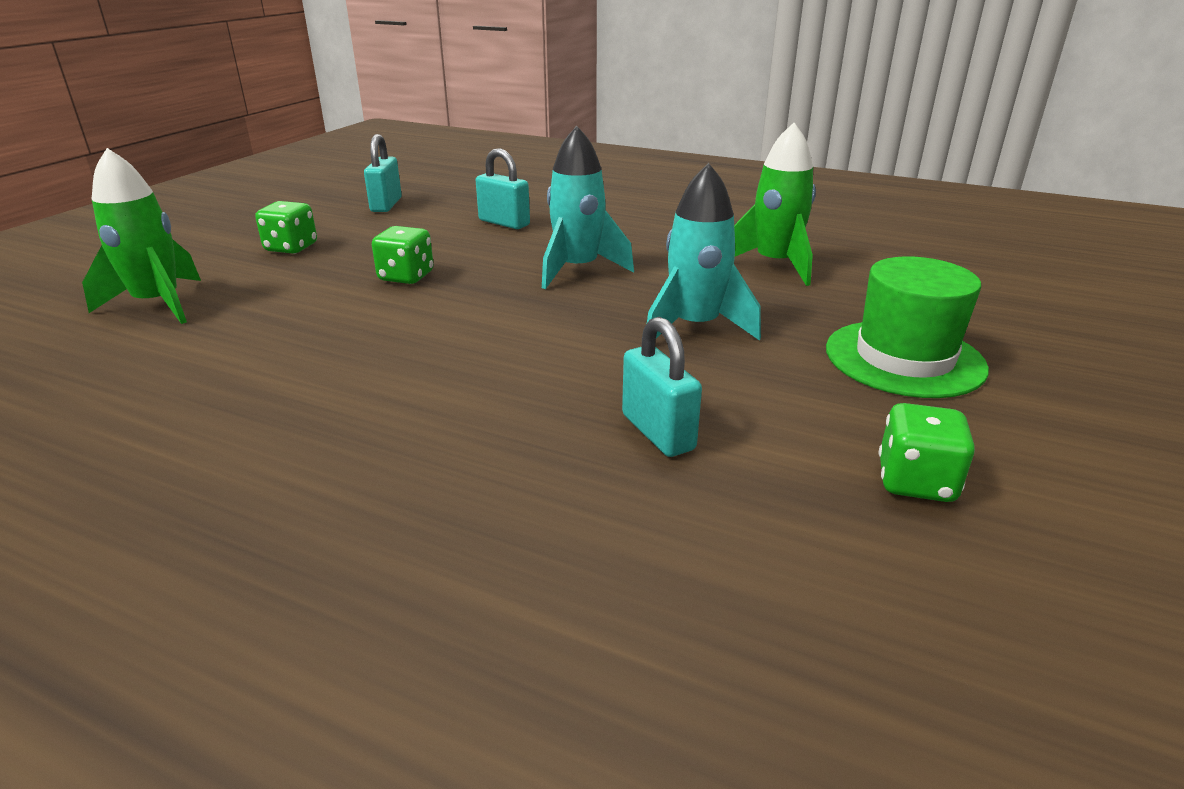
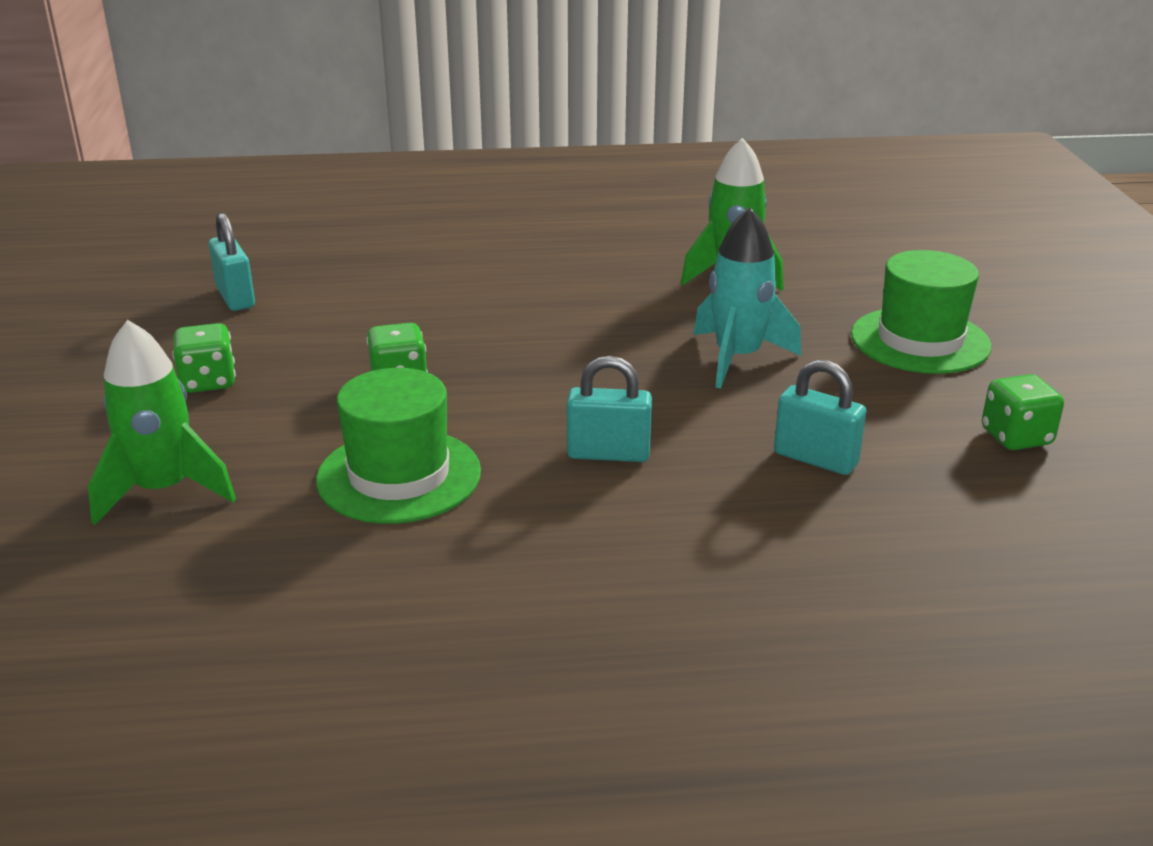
camera: 30 degrees left, 0 degrees up
turquoise padlock [476,148,530,229] -> turquoise padlock moved to [567,356,652,462]
turquoise rocket [542,126,634,289] -> none
none -> green hat [316,368,481,524]

